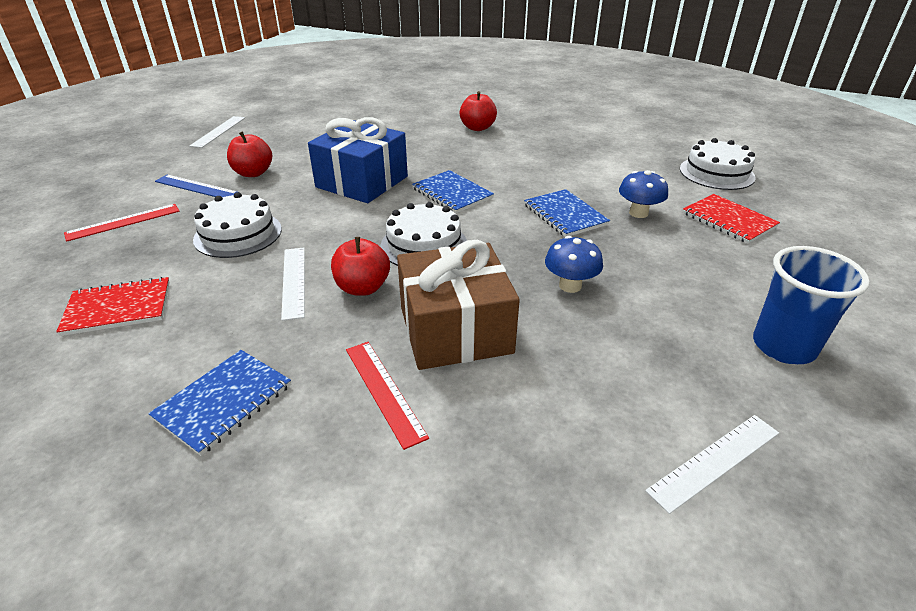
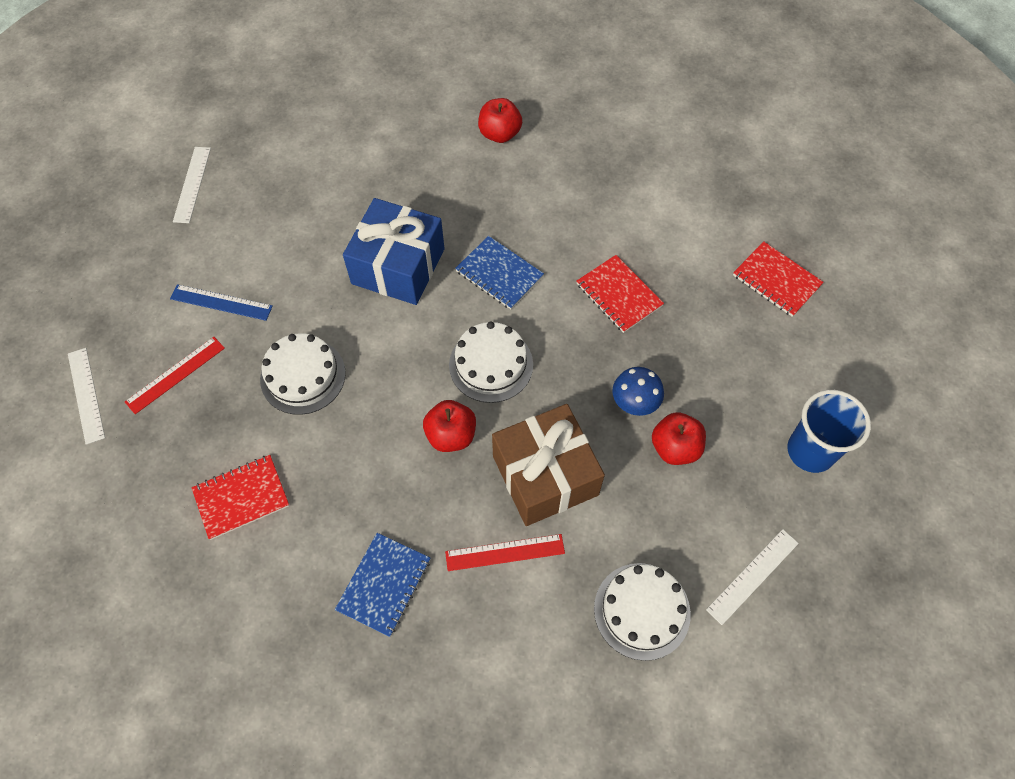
camera: 10 degrees left, 25 degrees up
red apple [227,131,272,177] -> red apple moved to [652,412,706,465]
white ruler [281,248,305,321] -> white ruler moved to [68,348,105,445]
red ruler [346,342,429,450] -> red ruler turned 60 degrees counterclockwise [445,534,565,571]
blue notebook [524,189,610,237] -> red notebook [577,255,664,333]
blue mushroom [619,170,668,218] -> none
white cake [680,138,756,190] -> white cake moved to [594,563,691,661]

